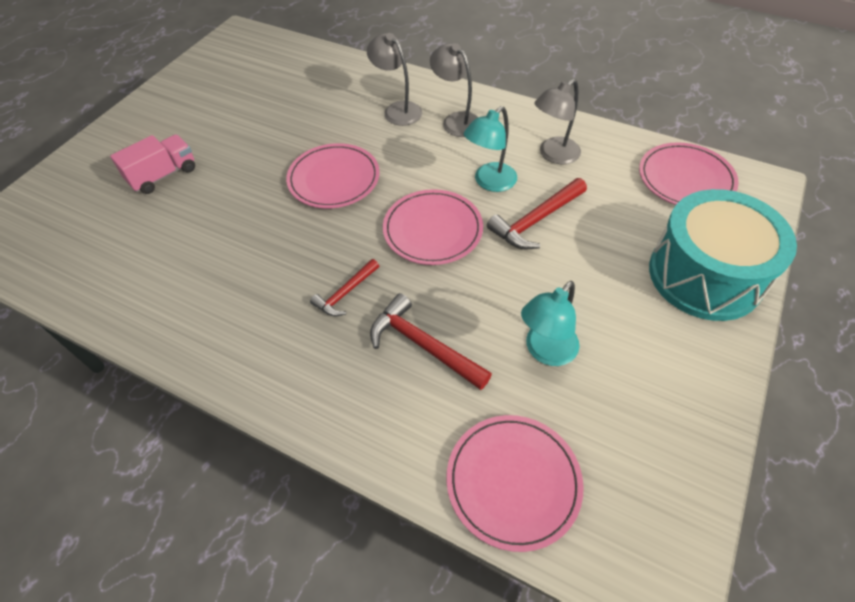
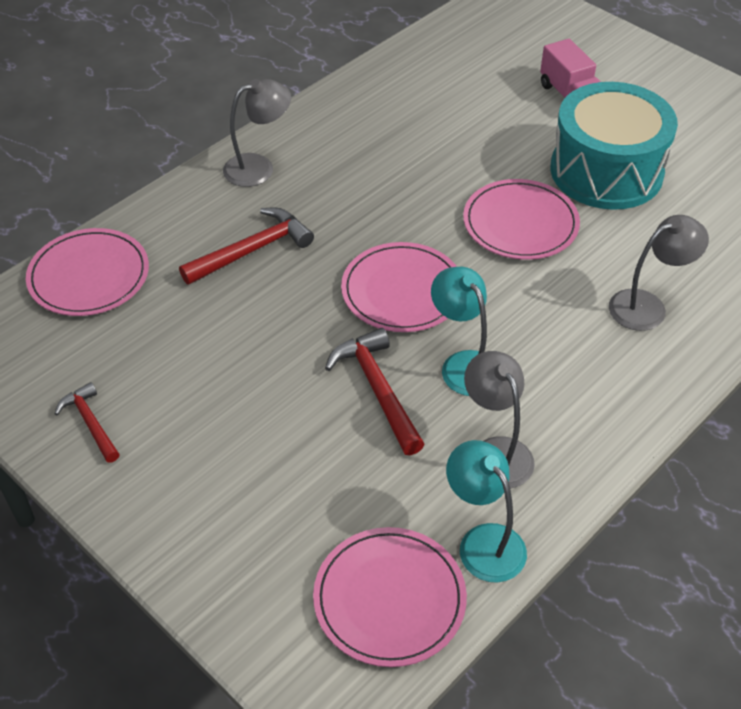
camera: 105 degrees right, 5 degrees down
red hammer [310,259,379,316] -> red hammer moved to [54,382,120,463]
grey lamp [430,43,478,137] -> grey lamp moved to [223,79,291,187]
turquoise lamp [521,281,580,366] -> turquoise lamp moved to [446,440,527,583]
turquoise drum [649,189,797,321] -> turquoise drum moved to [550,82,678,210]

